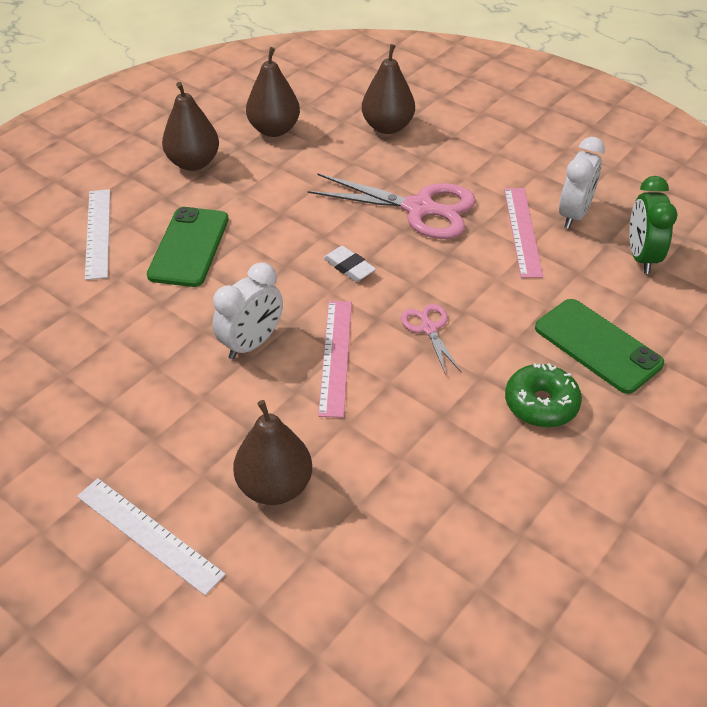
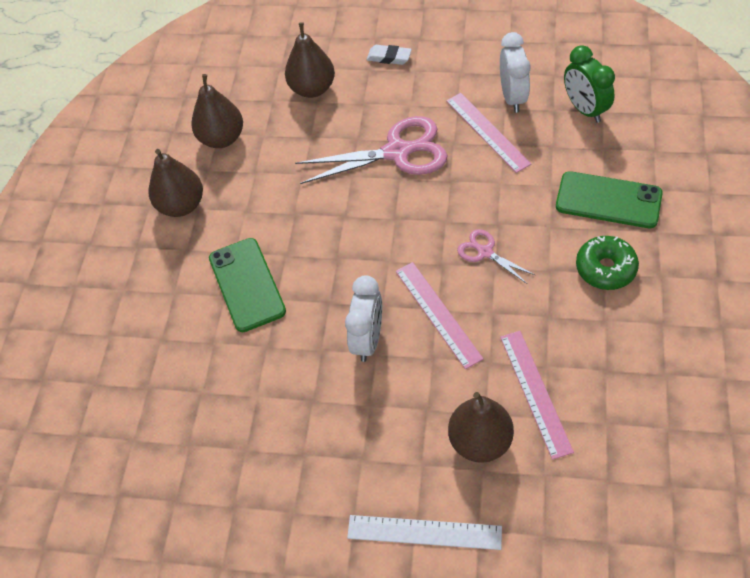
camera: 25 degrees left, 10 degrees up
white ruler [85,189,110,280] -> none
white eraser [323,246,376,282] -> white eraser moved to [367,45,412,65]
none -> pink ruler [500,331,574,460]

